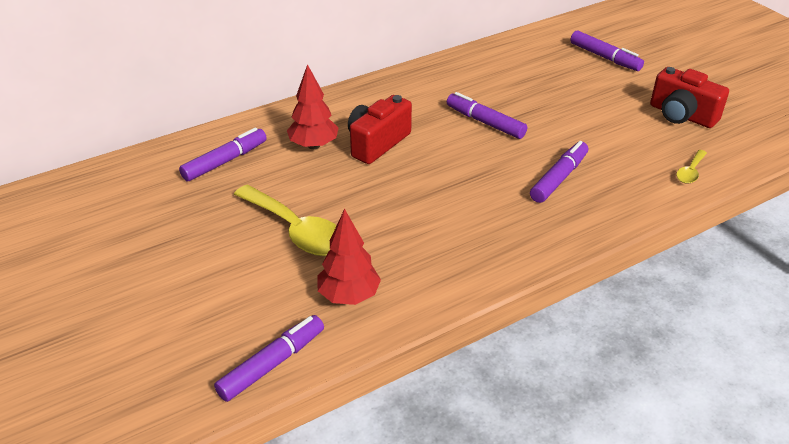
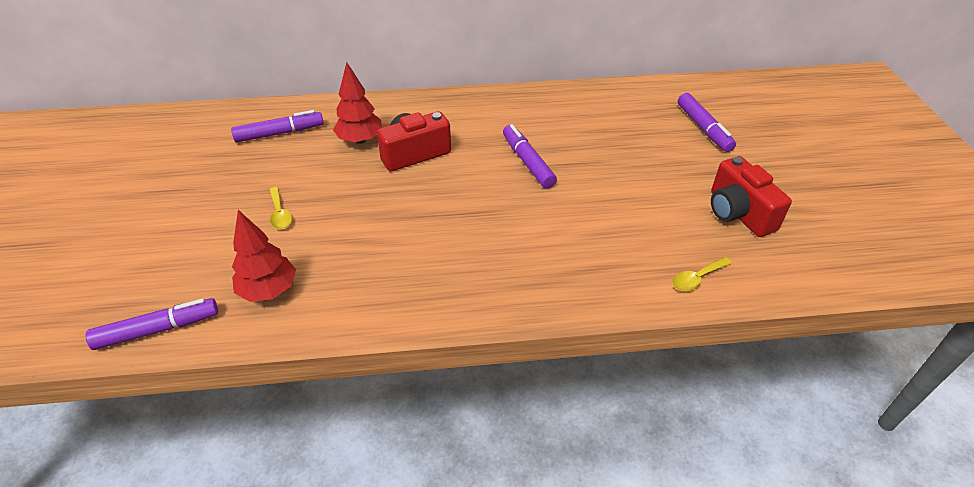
camera: 25 degrees right, 5 degrees up
yellow spoon [234,184,337,256] -> yellow spoon [269,187,292,229], size x0.48
purple marker [530,141,588,203] -> none

